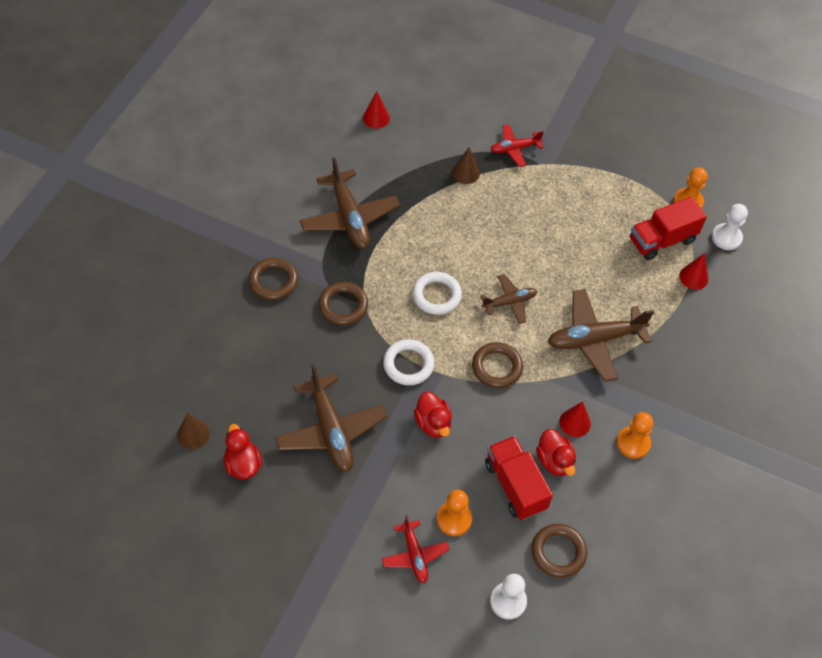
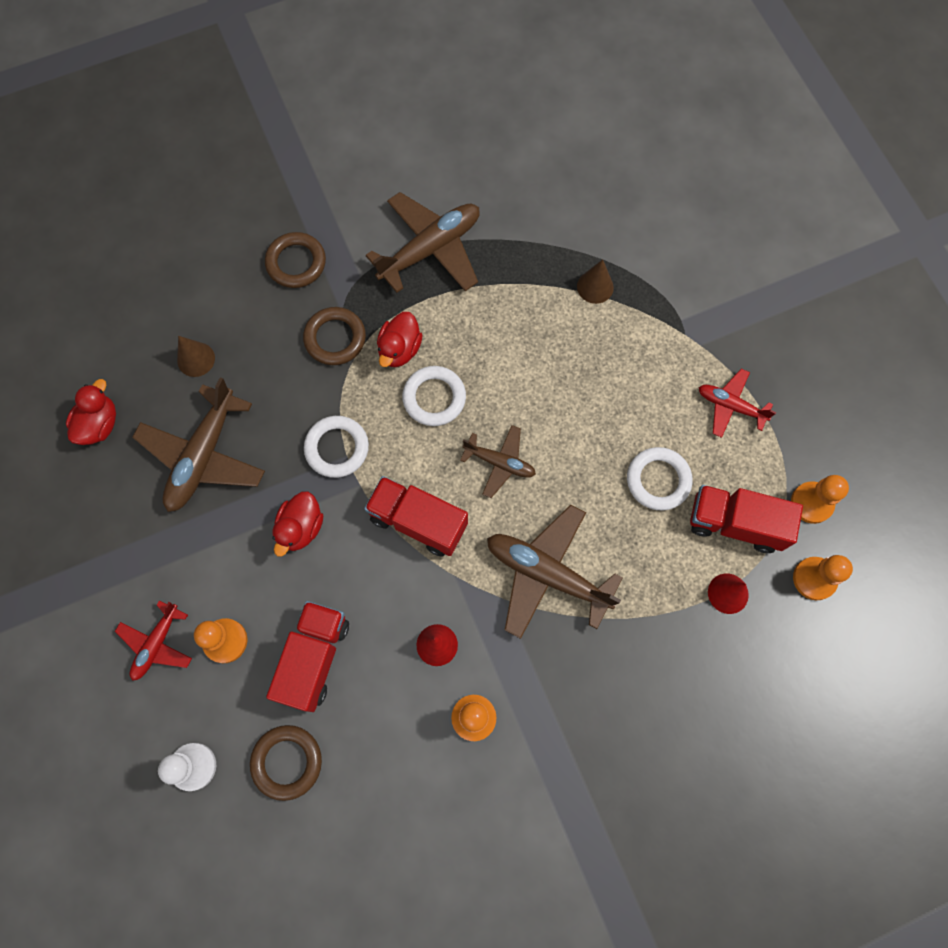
camera: 45 degrees right, 15 degrees up
brown cone [177,413,210,449] -> brown cone moved to [177,336,215,377]
brown plane [300,157,400,249] -> brown plane turned 150 degrees counterclockwise [366,192,480,293]
red cone [363,91,390,129] -> none
brown ring [472,342,523,388] -> red truck [364,476,468,557]
red plane [490,124,544,167] -> red plane moved to [698,369,776,438]
red duck [536,429,576,476] -> red duck moved to [377,312,423,367]
white pawn [712,204,748,250] -> orange pawn [793,555,853,600]
none -> white ring [627,447,692,511]

